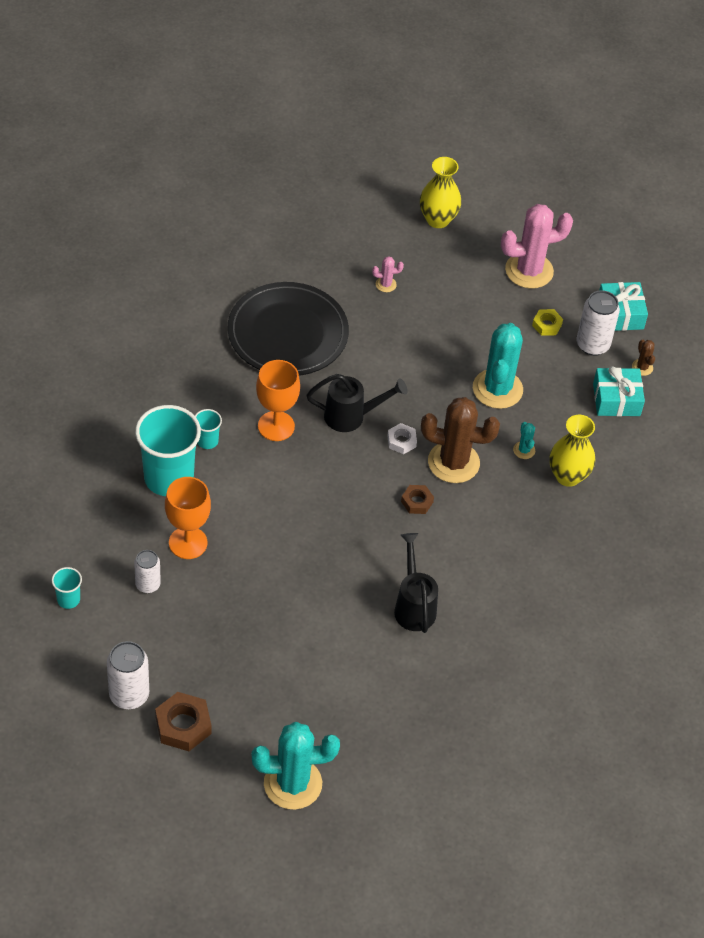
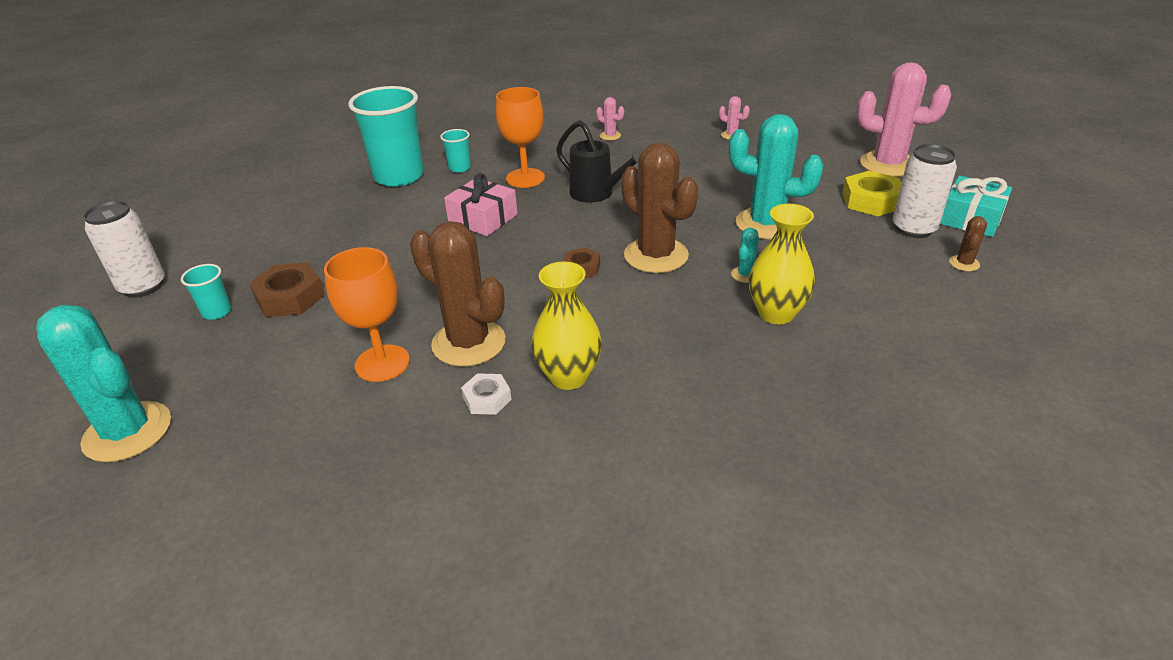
camera: 45 degrees right, 15 degrees down
turquoise cup [52,567,82,609] -> turquoise cup moved to [181,264,231,320]
white can [134,550,161,593] -> none
brown nut [155,692,212,751] -> brown nut moved to [249,262,325,317]
orange goblet [165,477,211,559] -> orange goblet moved to [324,247,410,382]
black plate [227,282,349,376] -> pink cactus [596,97,624,140]
white nut [387,423,417,454] -> white nut moved to [461,373,511,415]
black watering can [394,533,438,633] -> brown cactus [410,221,506,367]
yellow vase [420,157,461,228] -> yellow vase moved to [531,261,602,390]
turquoise cactus [473,323,523,409] -> turquoise cactus turned 60 degrees clockwise [729,114,824,239]
yellow nut [532,309,563,336] -> yellow nut [842,171,901,216], size x1.67
turquoise gift [593,366,645,416] -> none
none -> pink gift [444,173,518,236]

